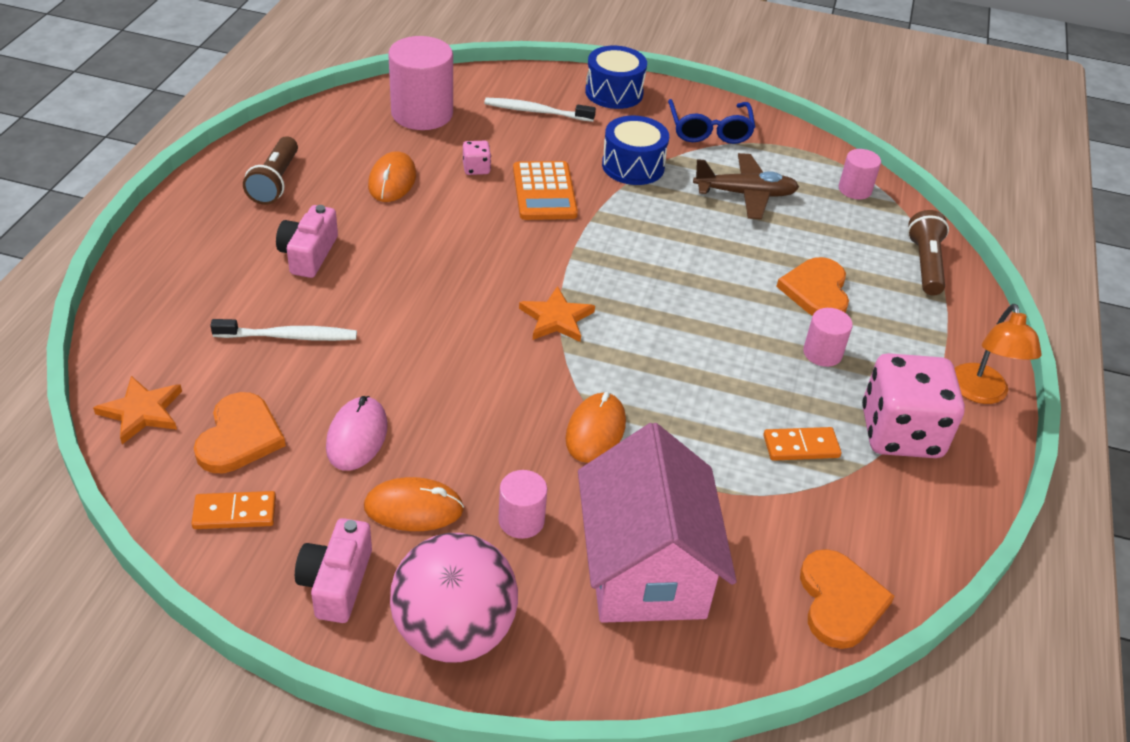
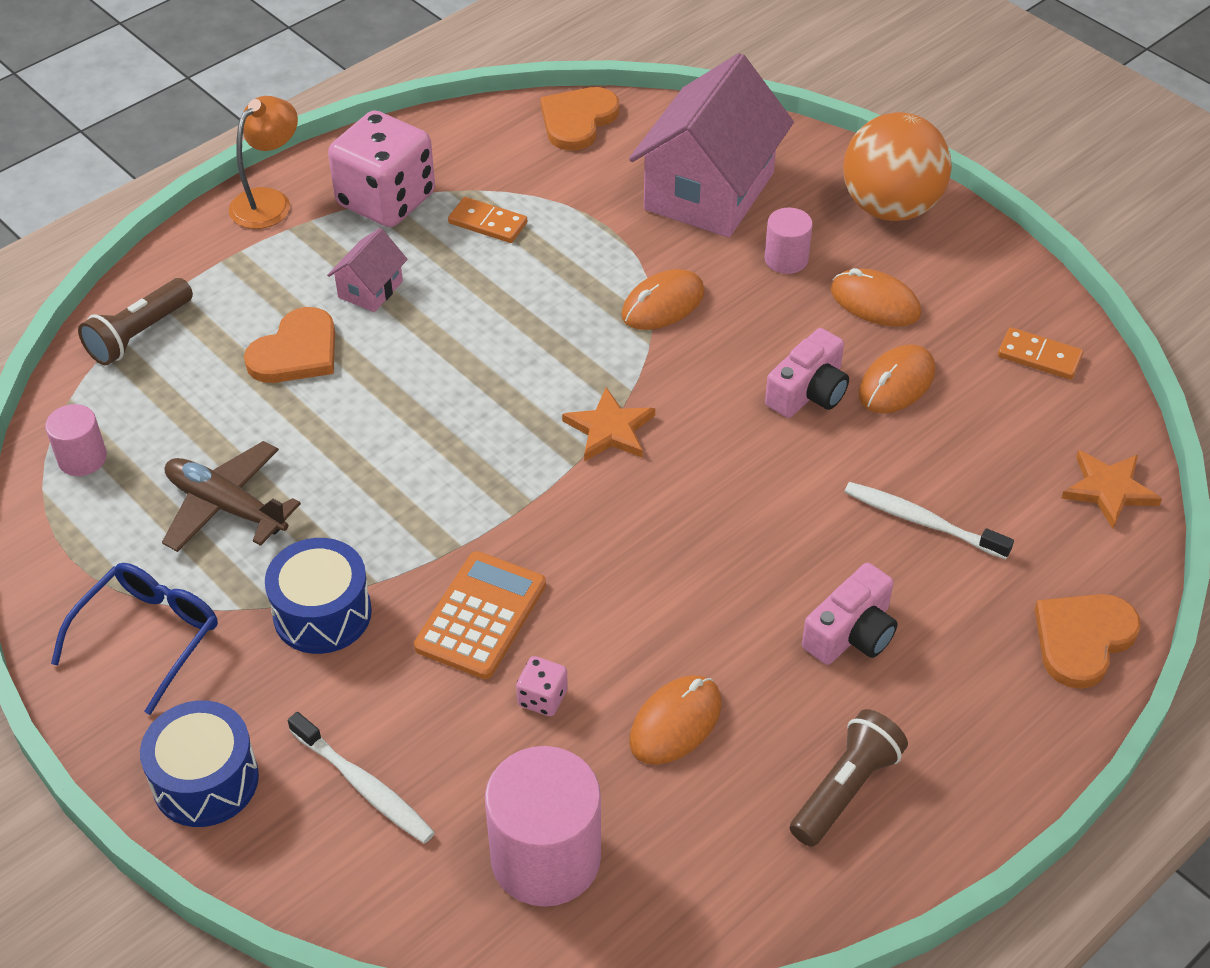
camera: 145 degrees left, 5 degrees up
orange heart [194,392,286,473] -> orange heart moved to [1035,594,1141,689]
pink camera [295,518,372,623] -> pink camera moved to [765,328,849,418]
pink mouse [326,396,388,471] -> orange mouse [859,344,935,413]
pink ball [390,533,518,663] -> orange ball [843,112,952,221]
pink cylinder [803,308,853,367] -> pink house [327,228,408,312]

